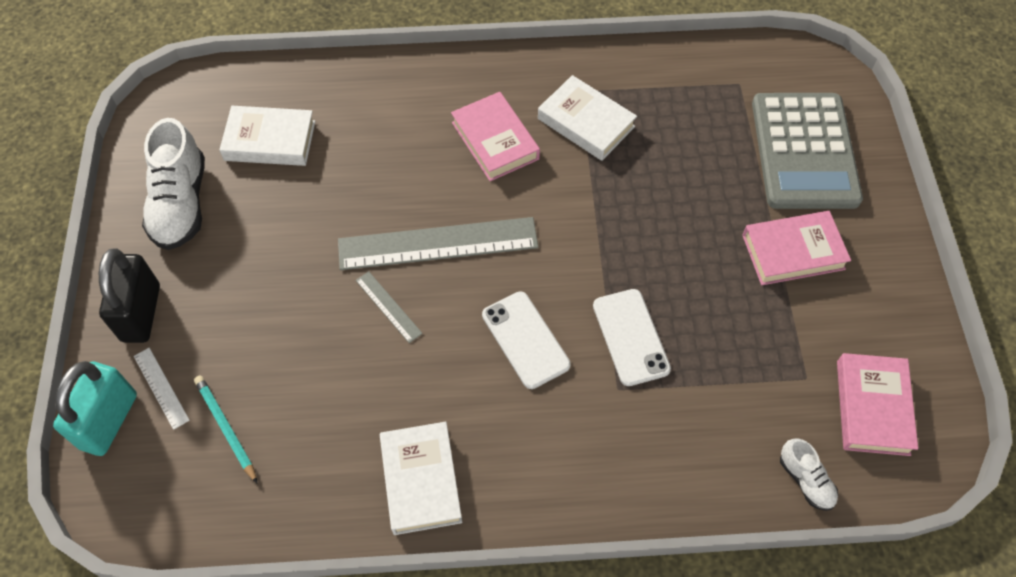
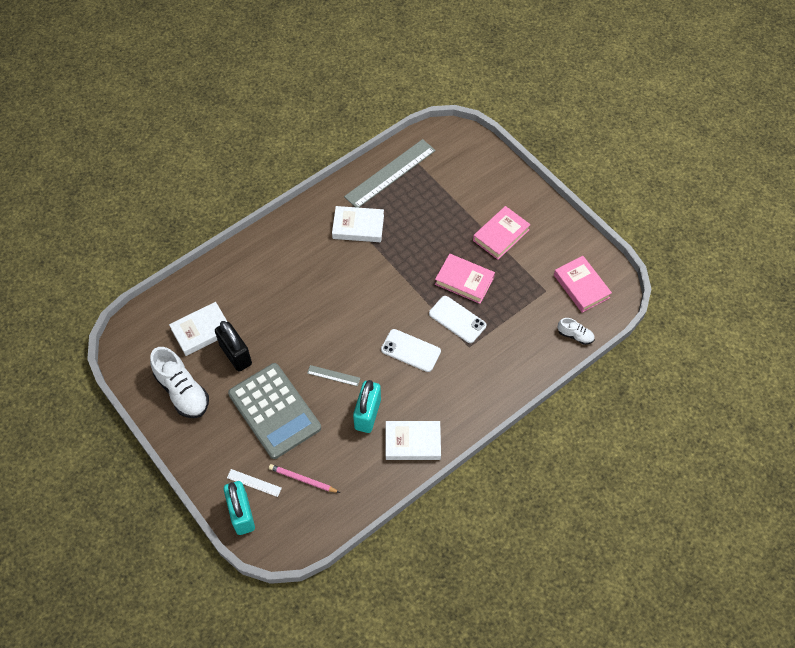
camera: 35 degrees left, 0 degrees up
black padlock [99,248,160,343] -> black padlock moved to [215,321,252,372]
turquoise pencil [194,375,258,484] -> pink pencil [269,464,340,493]
grey ruler [338,217,538,270] -> grey ruler moved to [344,139,436,208]
white book [380,422,462,535] -> white book turned 45 degrees counterclockwise [386,421,441,460]
pink book [451,92,540,181] -> pink book moved to [435,254,495,304]
grey calculator [752,93,863,209] -> grey calculator moved to [228,363,321,459]
none -> turquoise padlock [353,380,381,433]

